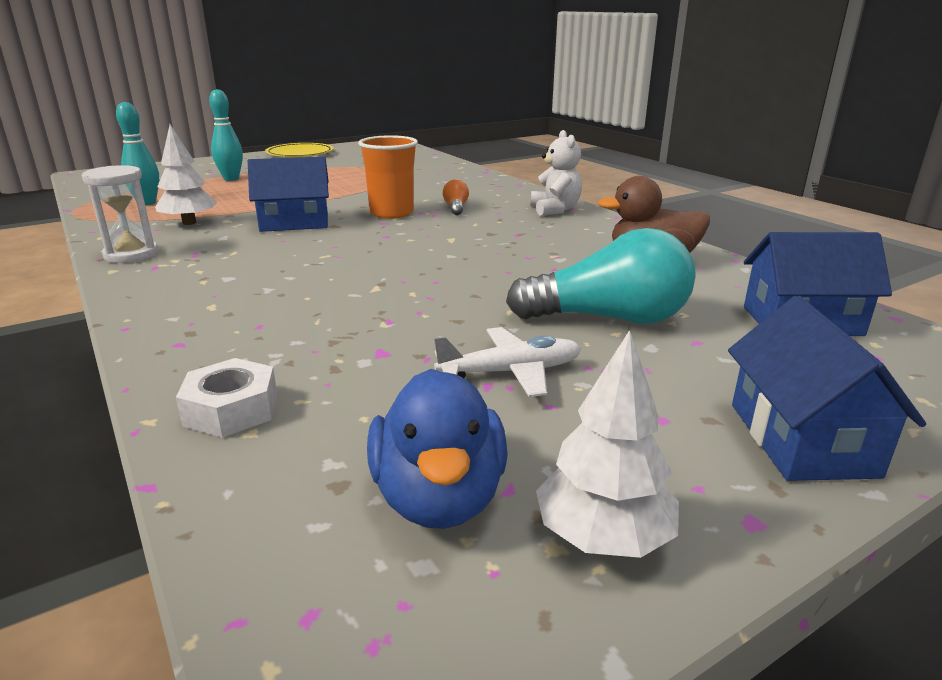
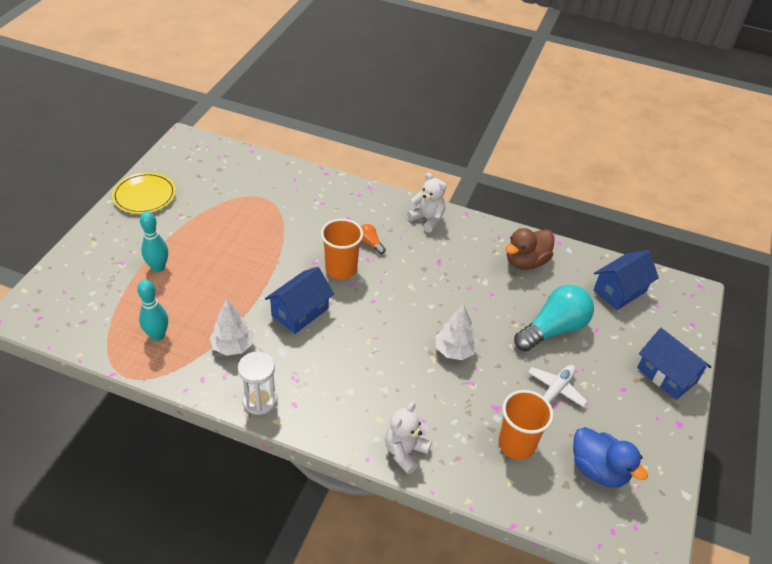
camera: 40 degrees left, 20 degrees up
white nut [176,358,277,438] -> none
white tree [536,330,679,558] -> white tree moved to [435,304,478,360]
none -> white teddy bear [385,402,432,474]
none -> orange cup [498,390,554,460]

